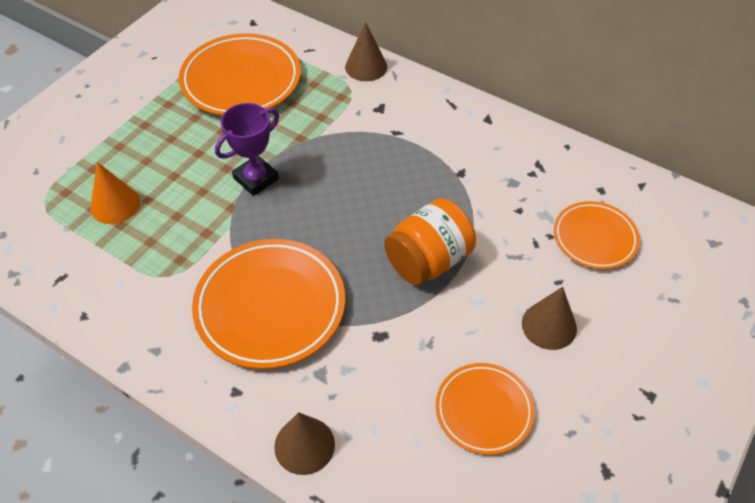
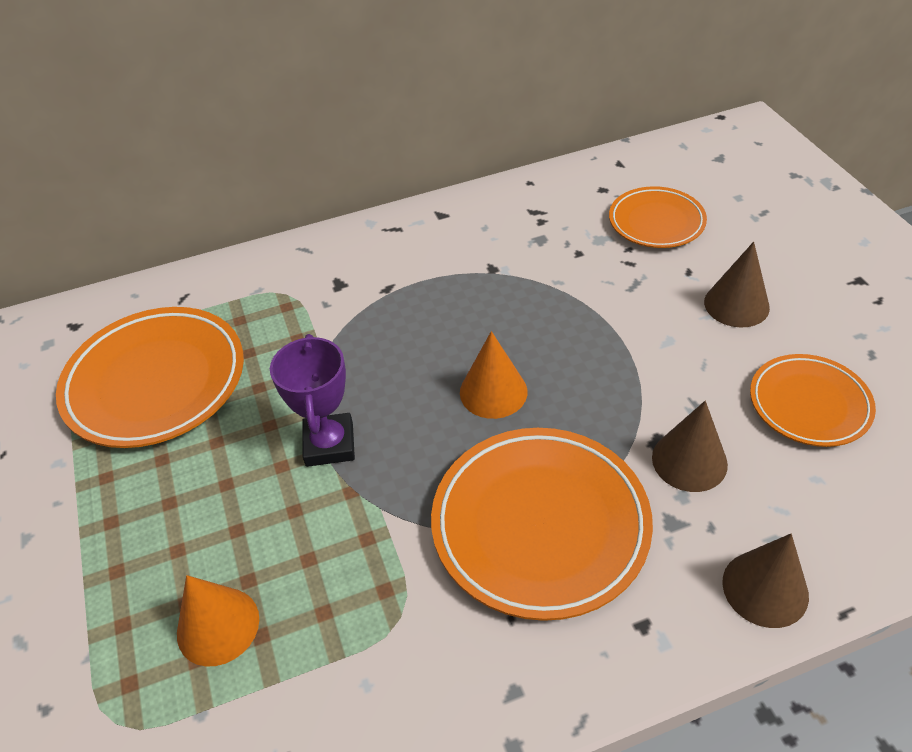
camera: 50 degrees left, 5 degrees down
brown cone [345,22,387,81] -> brown cone moved to [652,401,728,492]
orange jar [384,198,476,285] -> none
none -> orange cone [460,331,527,419]

